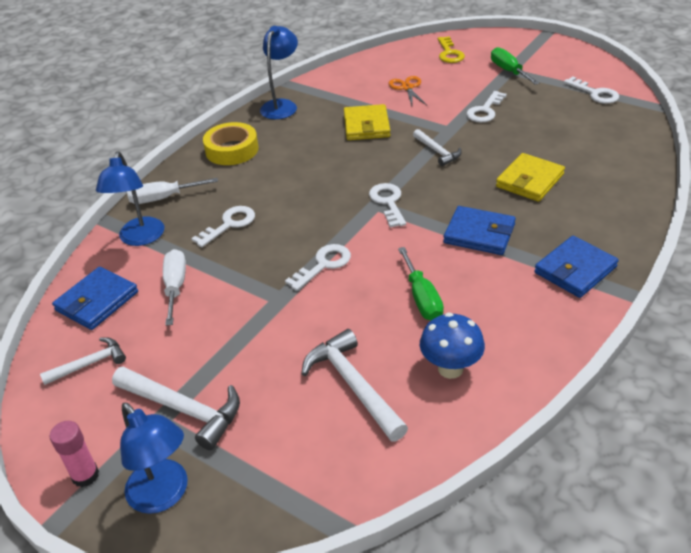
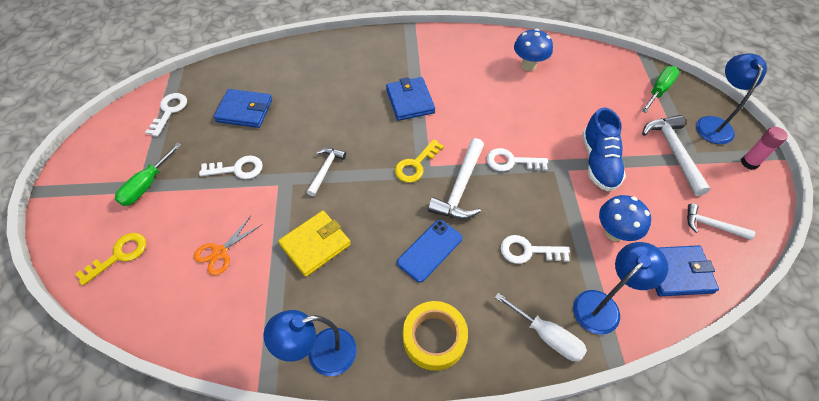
camera: 130 degrees left, 15 degrees up
white screwdriver [163,249,186,326] -> blue mushroom [599,195,651,241]
white hammer [301,329,408,442] -> white hammer moved to [428,138,484,219]
white key [369,183,406,228] -> yellow key [395,139,444,183]
green screwdriver [398,247,444,320] -> green screwdriver moved to [641,66,679,113]
yellow wallet [496,153,565,202] -> none
blue wallet [534,236,619,298] -> blue wallet moved to [214,89,272,128]
none -> blue phone [397,220,462,283]
none -> blue shoe [582,107,626,192]

